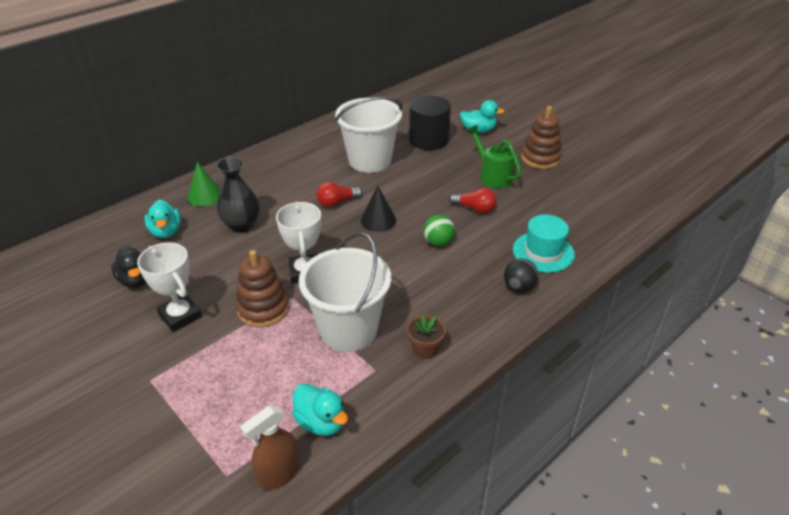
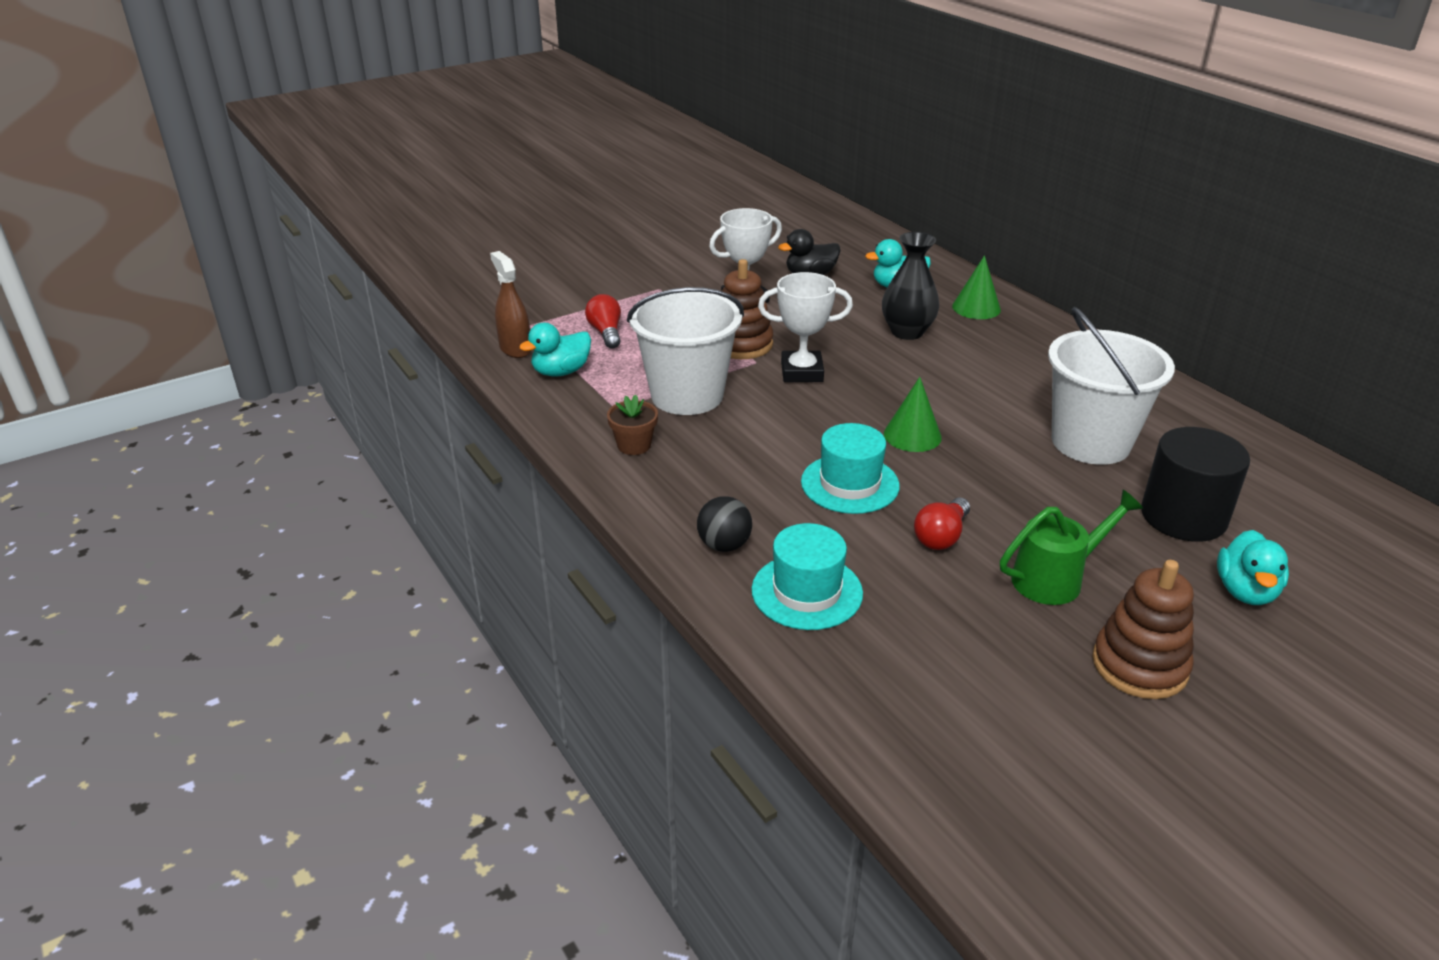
camera: 100 degrees right, 5 degrees down
red light bulb [316,182,362,207] -> red light bulb moved to [585,294,621,349]
black cone [361,186,396,232] -> green cone [884,377,942,452]
green ball [423,215,455,246] -> turquoise hat [801,423,900,514]

